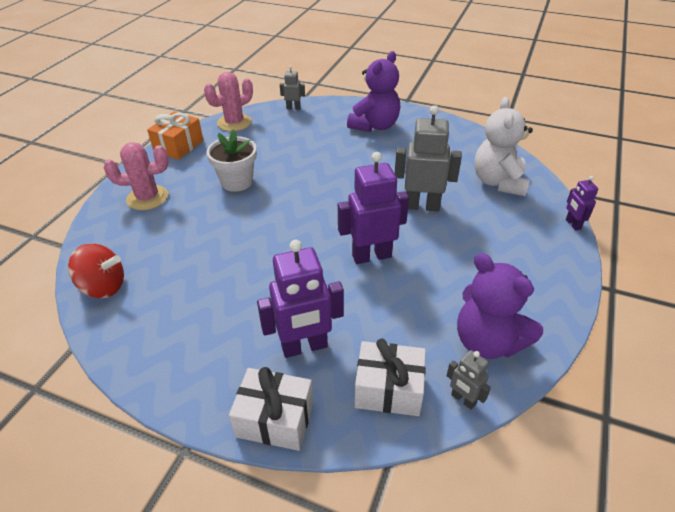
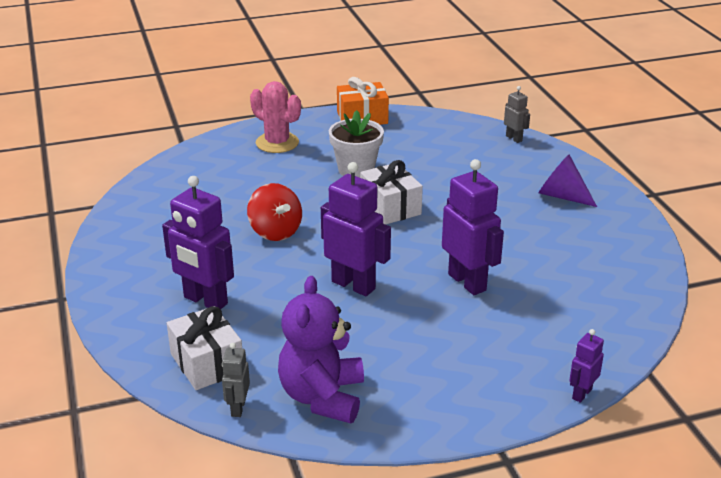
camera: 50 degrees right, 10 degrees down
red spinning top [68,243,124,298] -> red spinning top moved to [247,183,302,241]
pink cactus [204,72,253,131] -> none
white gift [229,367,313,451] -> white gift moved to [360,160,423,225]
purple teddy bear [347,51,400,132] -> purple cone [539,154,597,207]
grey robot [395,105,462,211] -> purple robot [442,159,504,295]
white teddy bear [474,97,533,196] -> none

